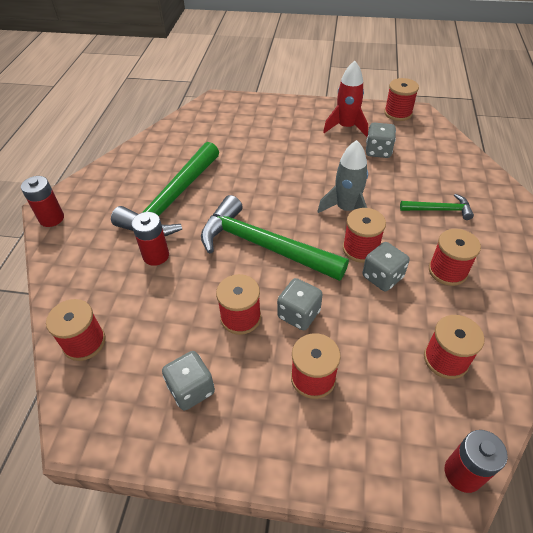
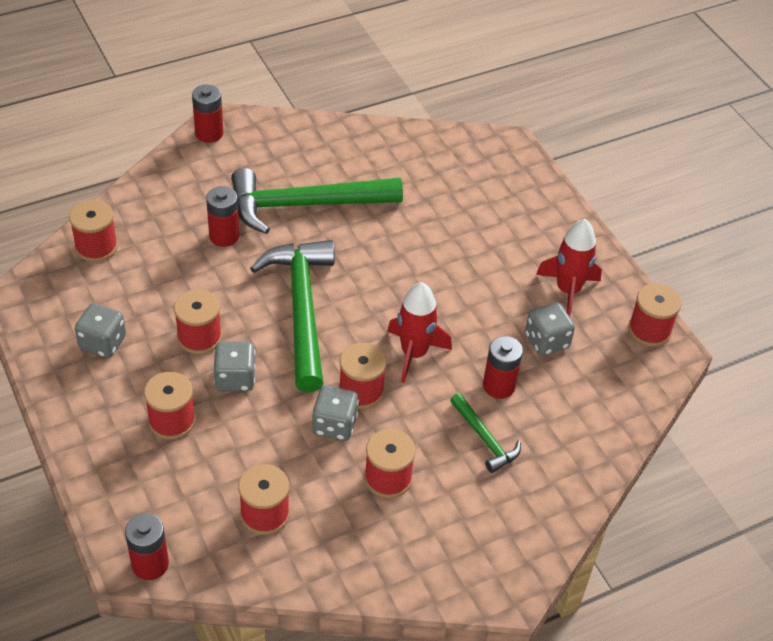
camera: 50 degrees right, 0 degrees up
grey rocket [317,140,368,213] -> red rocket [387,282,452,383]
none -> red battery [483,336,523,399]

